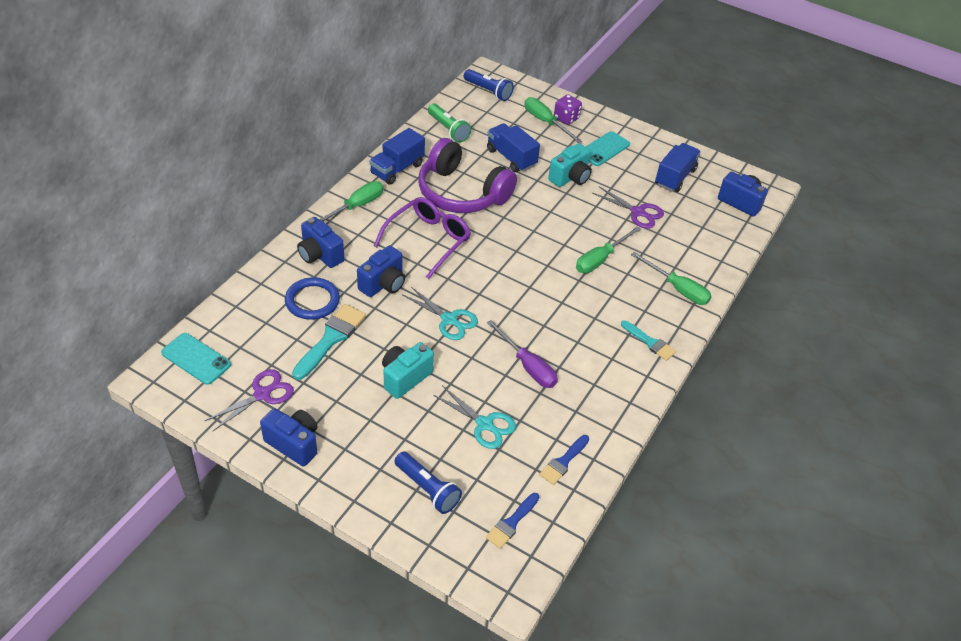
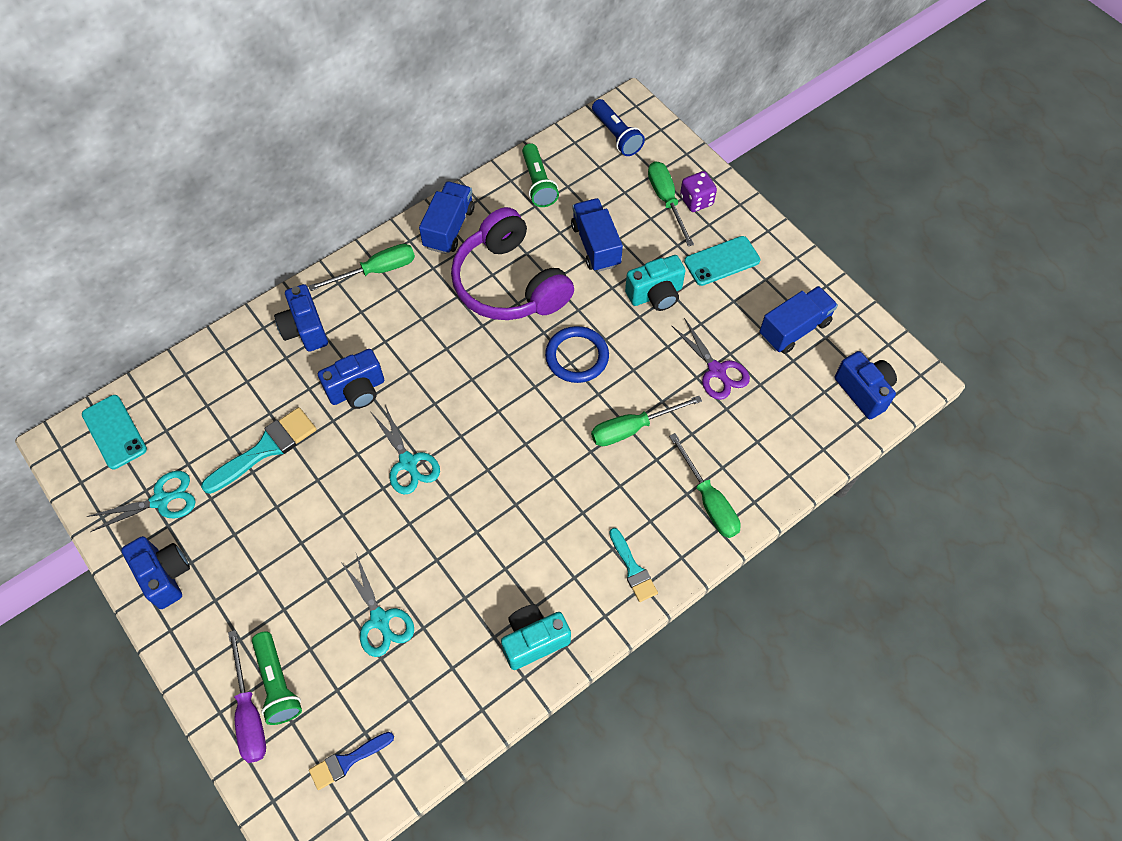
camera: 25 degrees right, 15 degrees up
purple scissors [205,369,294,431] -> turquoise scissors [86,471,196,532]
blue ring [285,277,340,320] -> blue ring moved to [545,326,609,383]
blue truck [369,128,425,185] -> blue truck turned 135 degrees clockwise [419,181,474,254]
purple glasses [374,197,471,279] -> none
turquoise camera [382,342,434,399] -> turquoise camera moved to [501,604,571,670]
blue flashlight [394,452,462,514] -> green flashlight [252,631,302,725]
purple screwdriver [487,320,558,388] -> purple screwdriver moved to [228,630,266,763]
blue brush [539,435,589,485] -> none

